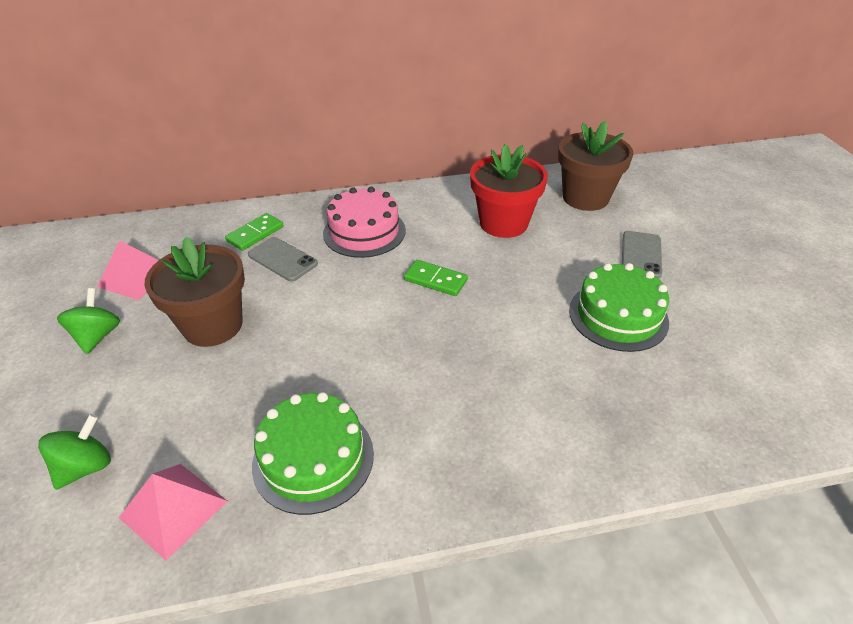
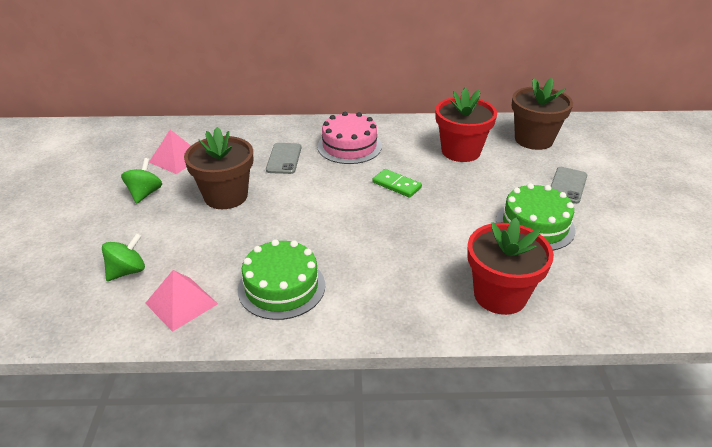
camera: 10 degrees right, 5 degrees down
green domino [225,213,284,251] -> none
grey phone [248,237,318,282] -> grey phone turned 45 degrees clockwise [266,143,302,174]
none -> red flower pot [467,218,554,315]

